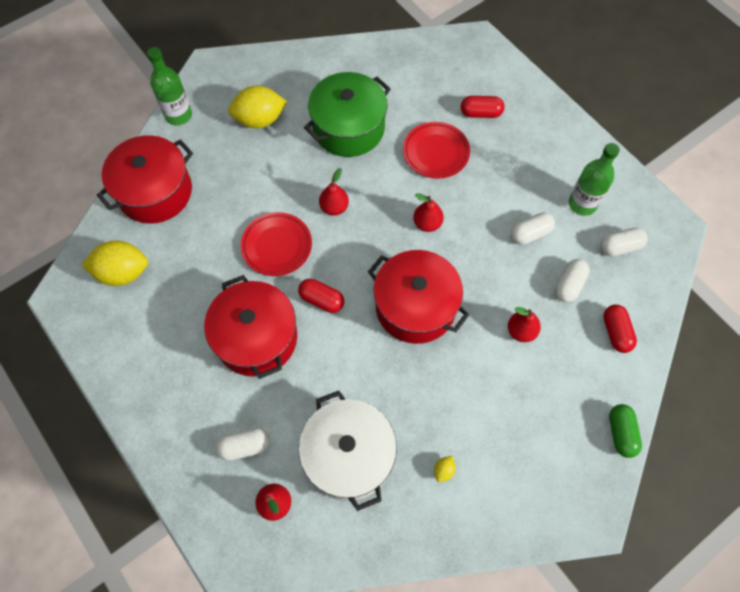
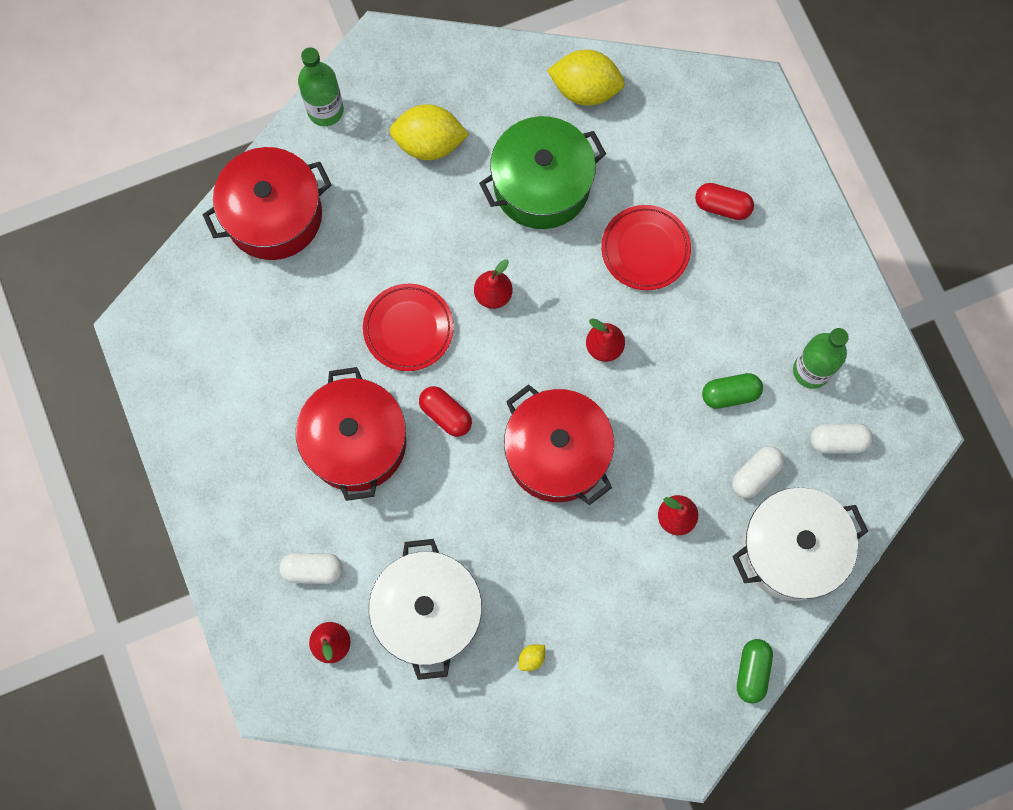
camera: 15 degrees right, 10 degrees up
yellow lemon [82,240,148,286] -> yellow lemon moved to [547,50,625,106]
white capsule [511,212,555,245] -> green capsule [702,373,763,409]
red capsule [603,305,637,353] -> white pot [732,487,868,601]

